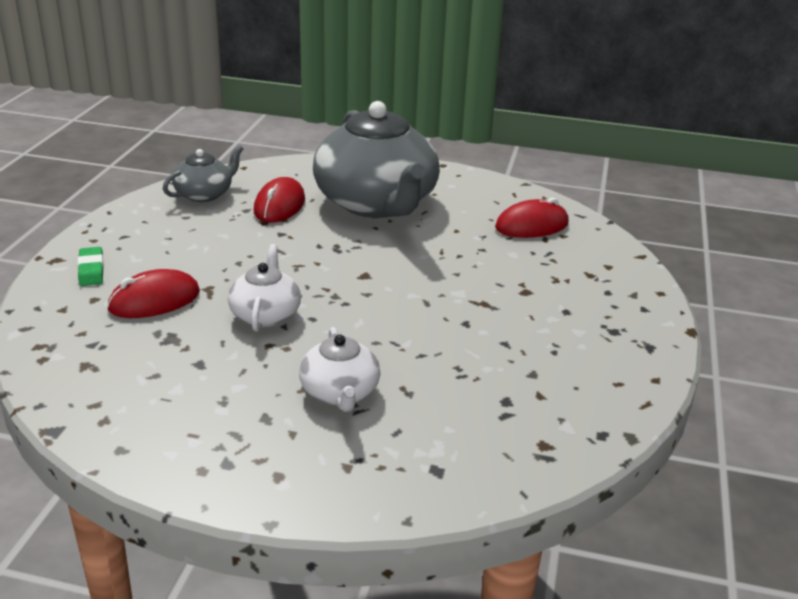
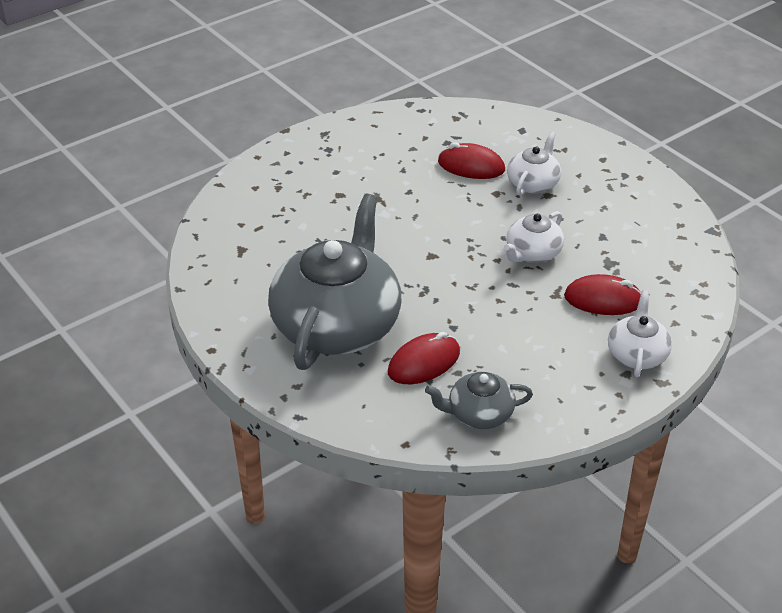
camera: 140 degrees left, 10 degrees up
green eraser [78,247,104,286] -> white teapot [608,290,672,377]
red mouse [495,198,569,238] -> red mouse moved to [438,142,505,179]

